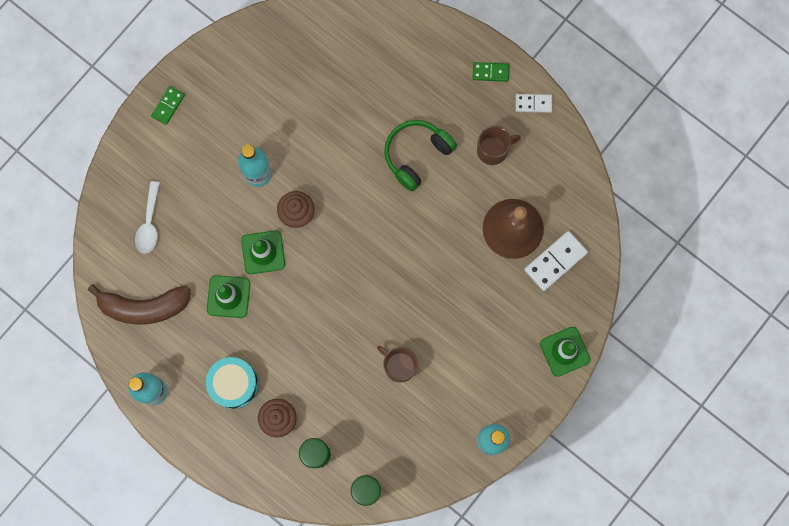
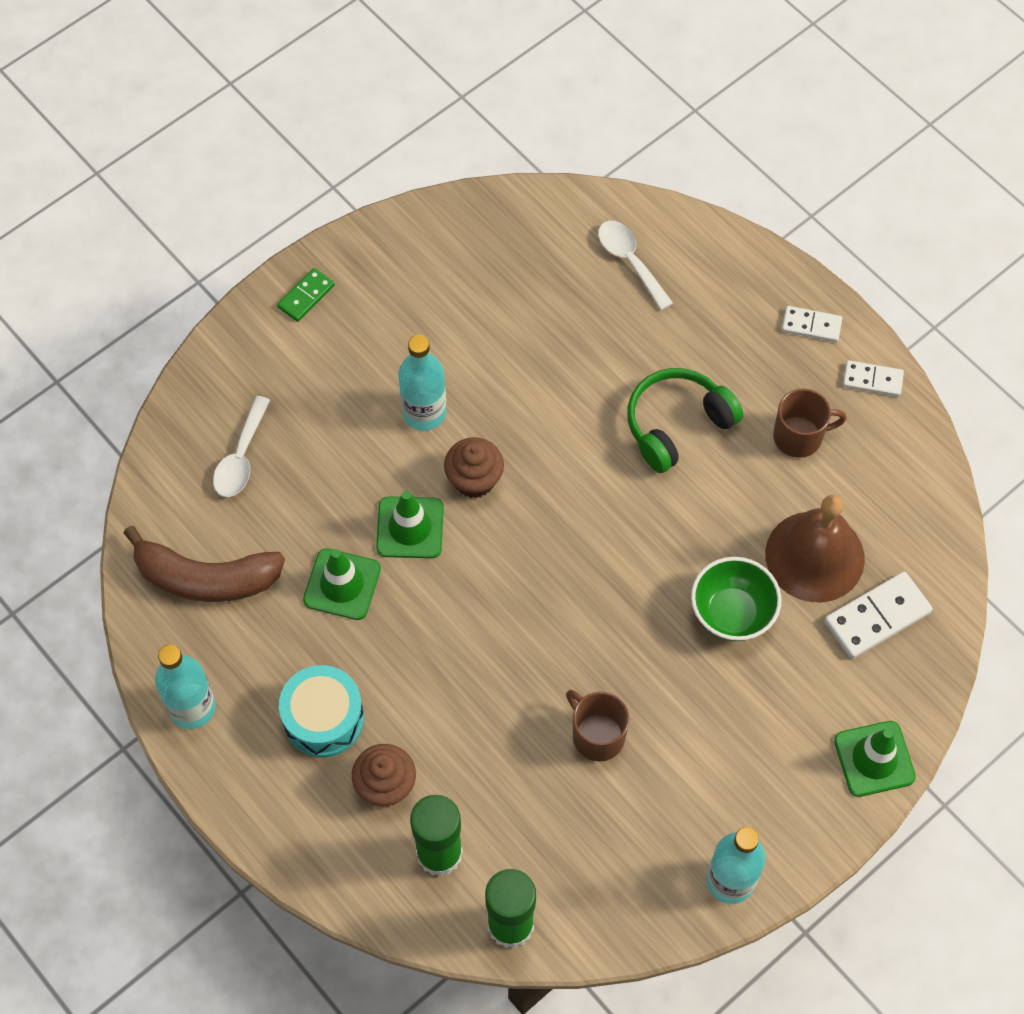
camera: 10 degrees right, 15 degrees down
green domino [473,62,509,82] -> white domino [782,306,842,342]
none -> white spoon [598,221,673,310]
none -> green bowl [691,557,782,641]

